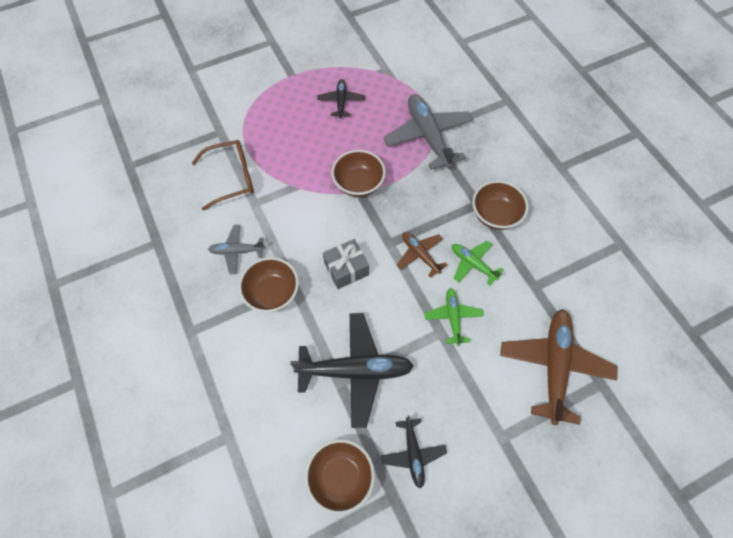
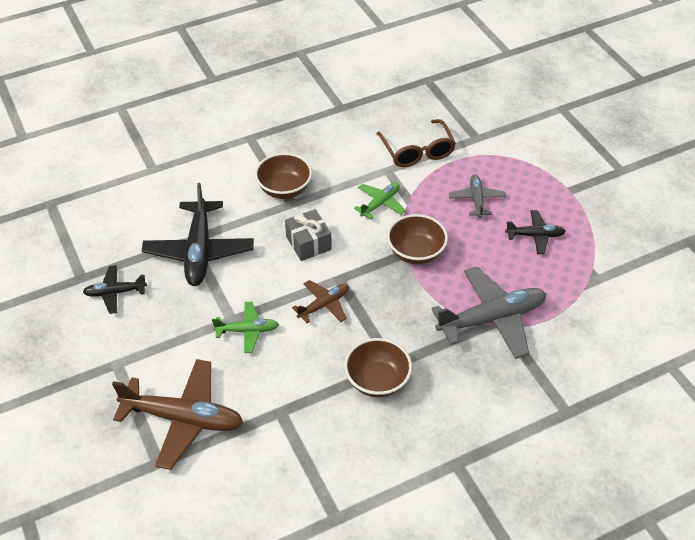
camera: 90 degrees right, 15 degrees down
grey plane [208,225,265,274] -> grey plane moved to [449,174,506,218]
brown bowl [305,439,375,515] -> none
green plane [452,241,503,285] -> green plane moved to [354,182,406,220]

